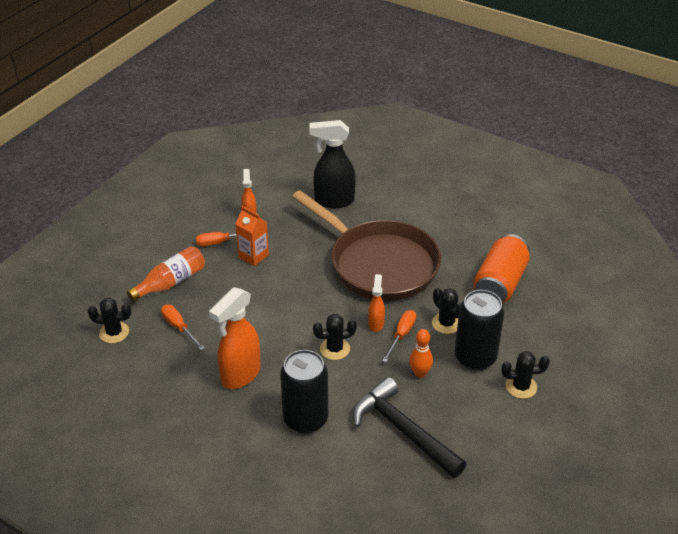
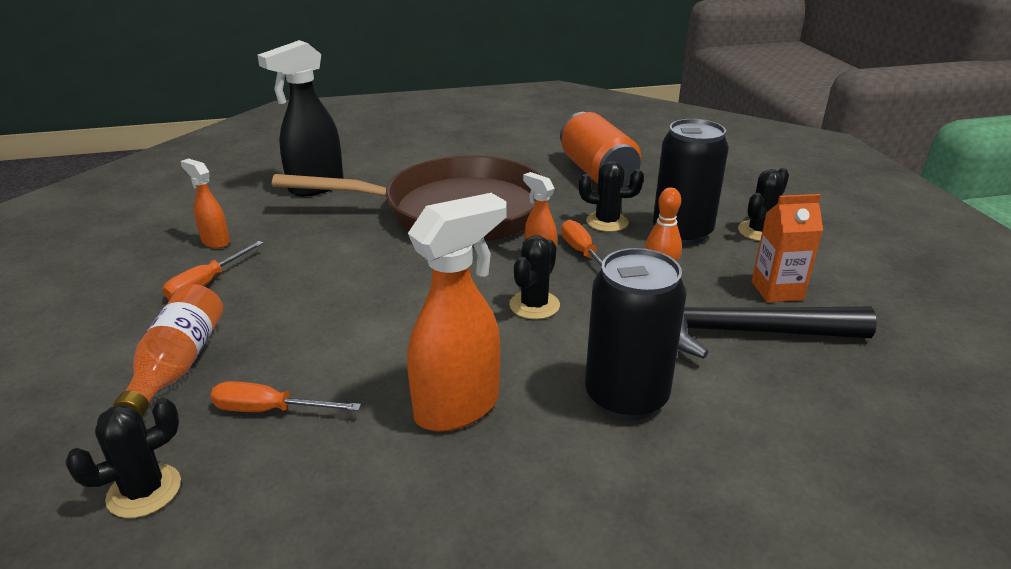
camera: 45 degrees left, 10 degrees down
orange spray bottle [209,287,261,389] -> orange spray bottle turned 120 degrees counterclockwise [407,193,507,432]
orange carton [235,206,269,266] -> orange carton moved to [752,194,823,302]

